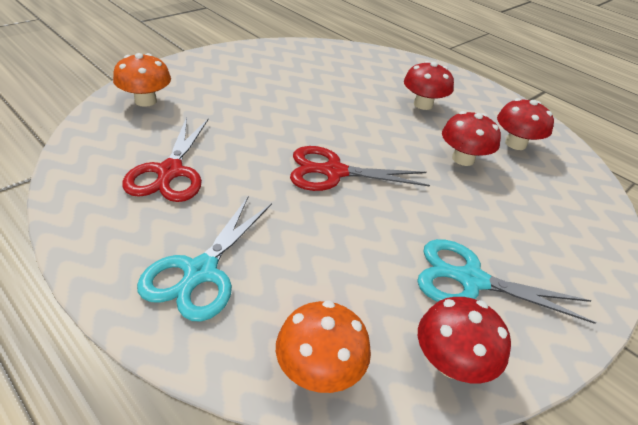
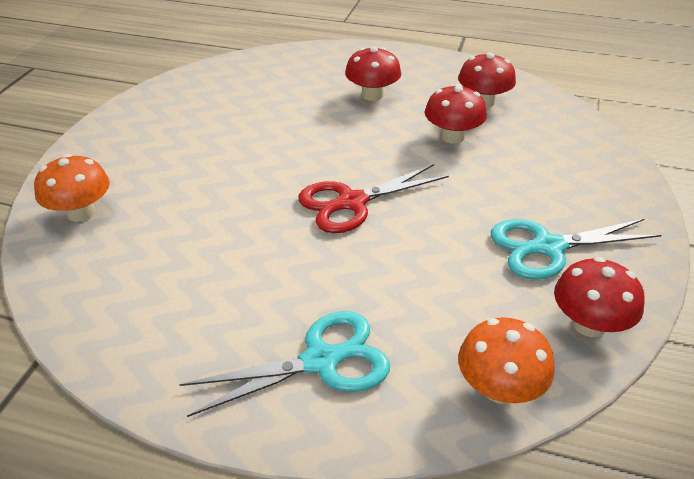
camera: 25 degrees left, 0 degrees up
red scissors [122,117,209,202] -> none
turquoise scissors [137,197,272,322] -> turquoise scissors turned 105 degrees counterclockwise [179,311,390,417]

